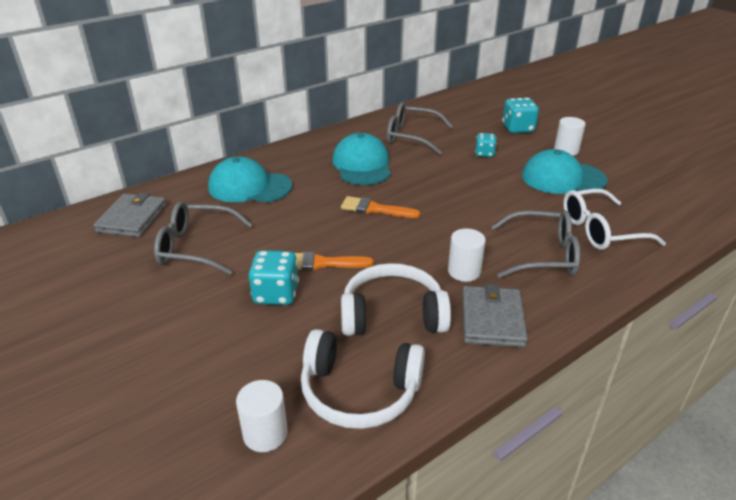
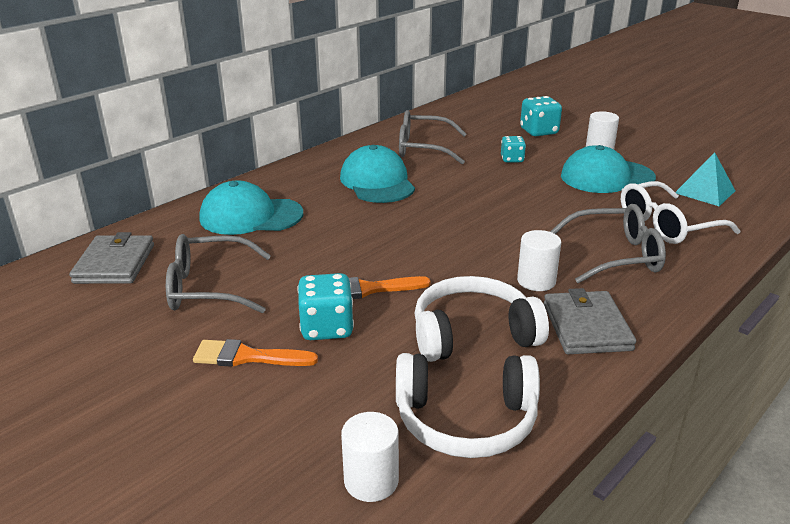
camera: 10 degrees left, 5 degrees down
orange brush [341,196,420,218] -> orange brush moved to [193,339,318,367]
none -> turquoise pyramid [675,152,735,206]

